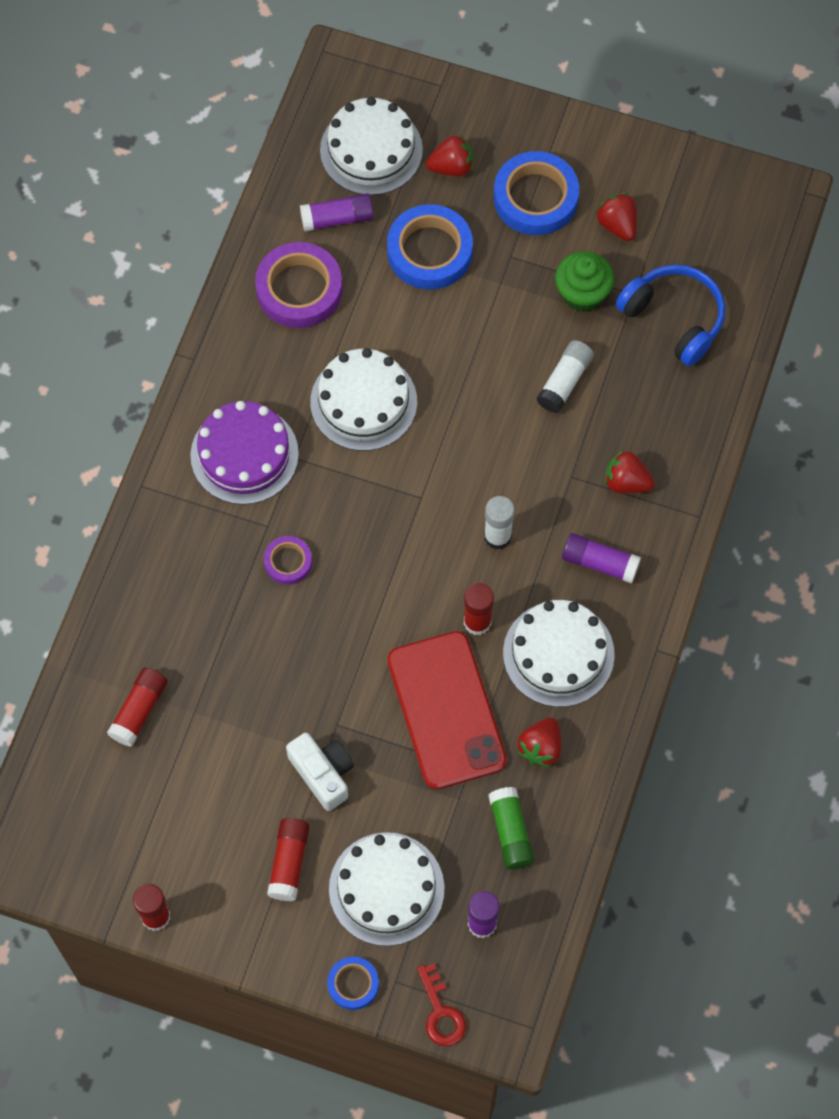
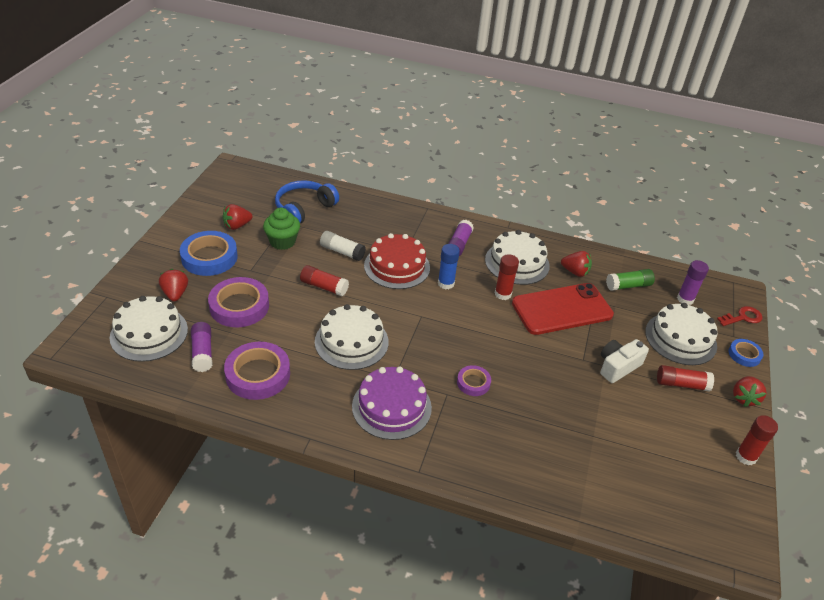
camera: 95 degrees left, 25 degrees down
red glue stick [107,668,168,747] -> red glue stick moved to [300,265,349,296]
blue tape [387,204,473,289] -> purple tape [208,277,269,327]
white glue stick [484,496,515,549] -> blue glue stick [438,244,460,289]
red strawberry [605,450,655,493] -> red strawberry moved to [733,376,767,407]
none -> red cake [364,233,430,289]

